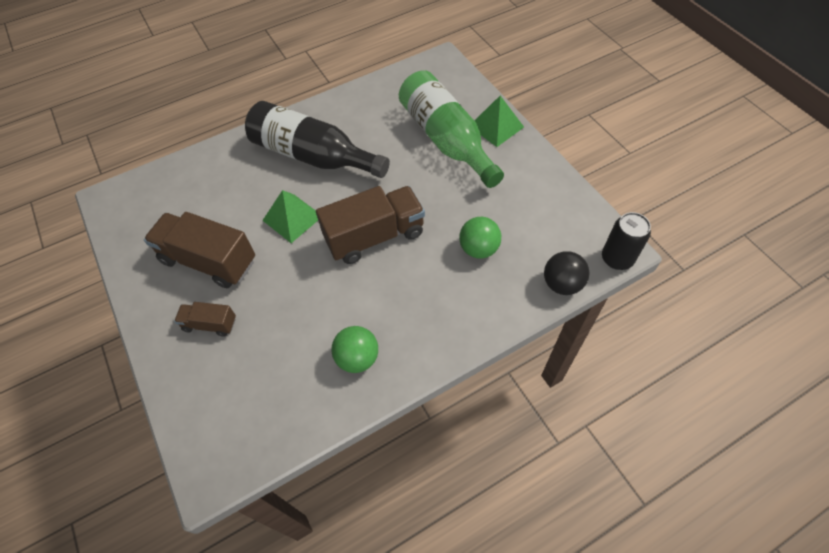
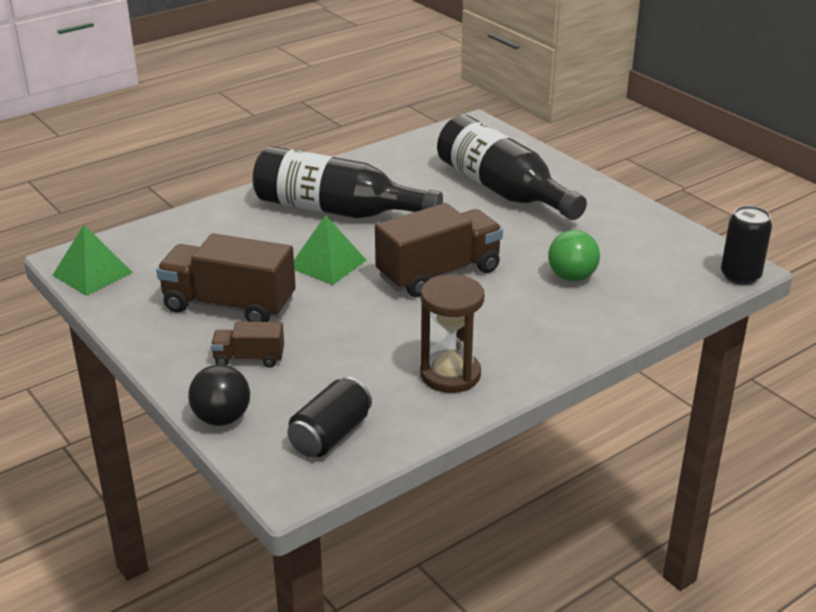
camera: 10 degrees left, 25 degrees down
green ball [331,326,378,373] -> brown hourglass [420,275,484,393]
green bottle [399,70,504,188] -> black bottle [437,115,587,220]
green pyramid [475,96,524,147] -> green pyramid moved to [53,225,133,296]
black ball [544,251,590,295] -> black ball moved to [188,364,250,426]
none -> black can [287,377,372,457]

